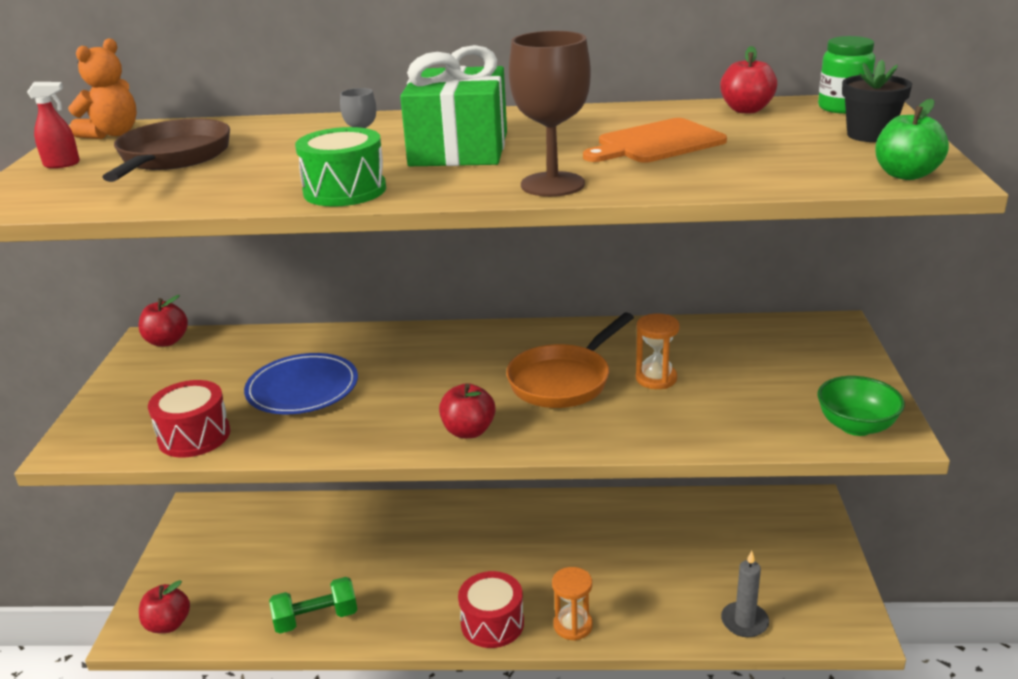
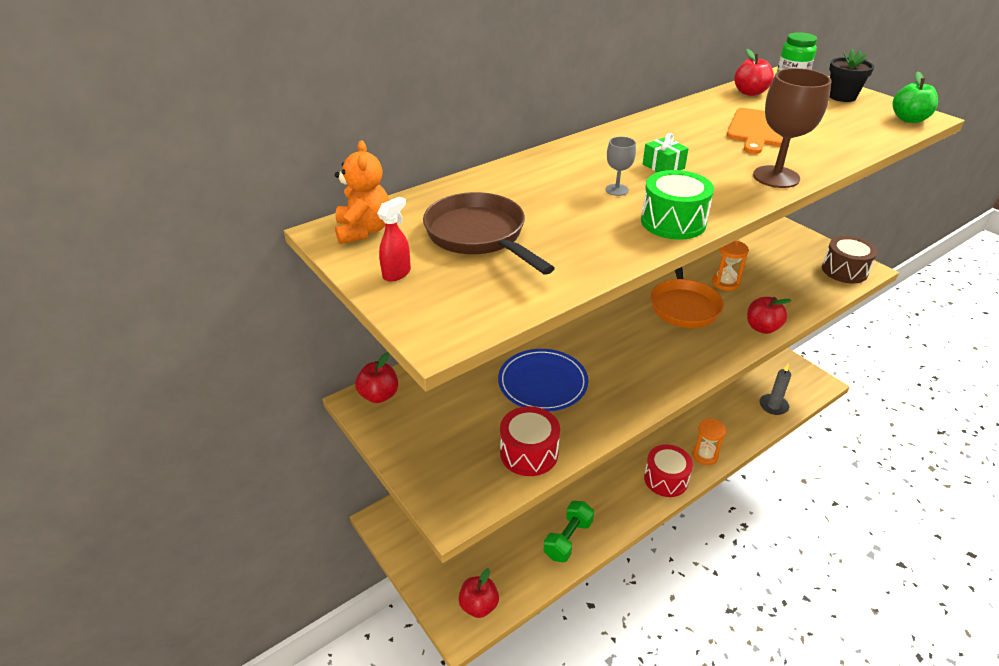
camera: 40 degrees left, 10 degrees up
green gift [400,45,507,166] -> green gift [643,133,689,172], size x0.42
red apple [439,383,496,438] -> red apple moved to [747,297,791,334]
green bowl [817,376,905,436] -> brown drum [822,236,877,283]

